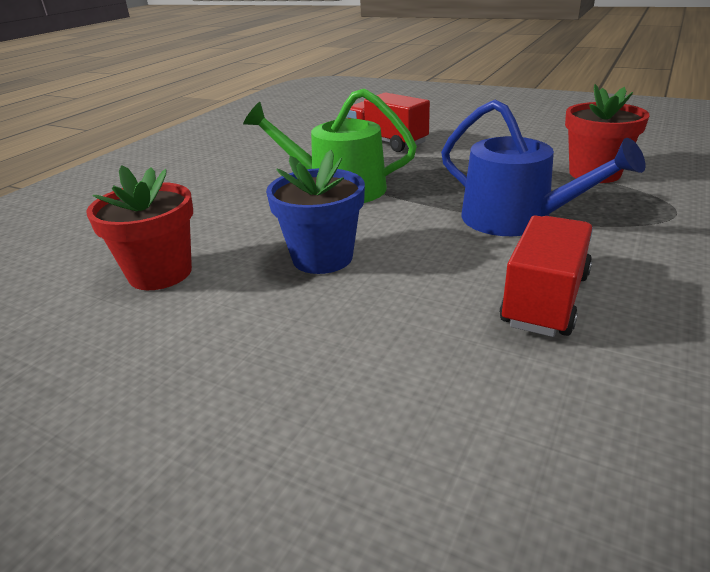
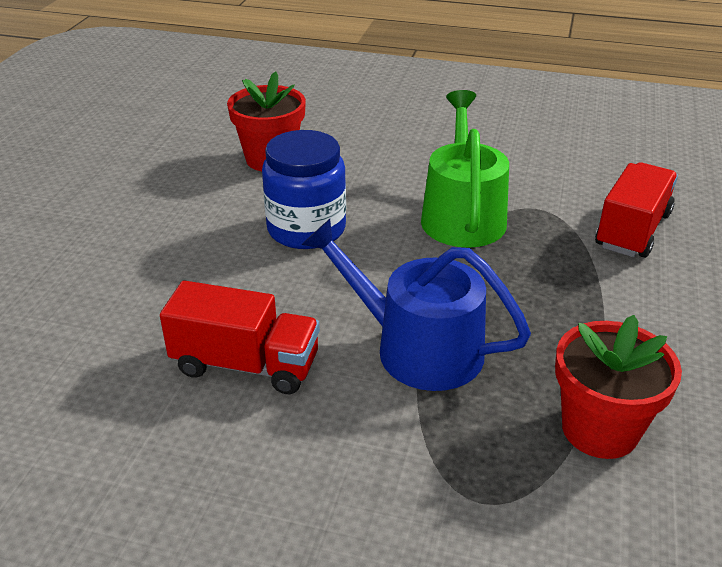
camera: 75 degrees right, 5 degrees up
blue flower pot [266,150,365,274] -> blue jar [262,130,346,249]
blue watering can [441,99,646,236] -> blue watering can turned 90 degrees clockwise [302,219,531,391]

